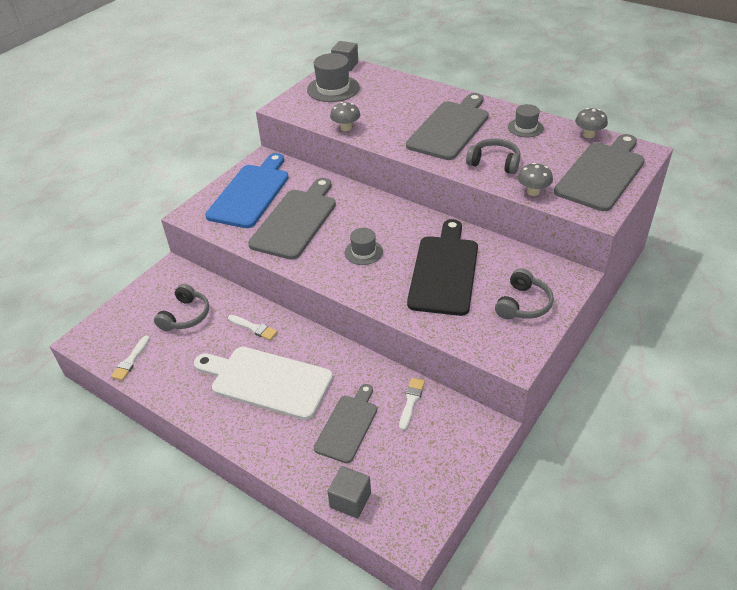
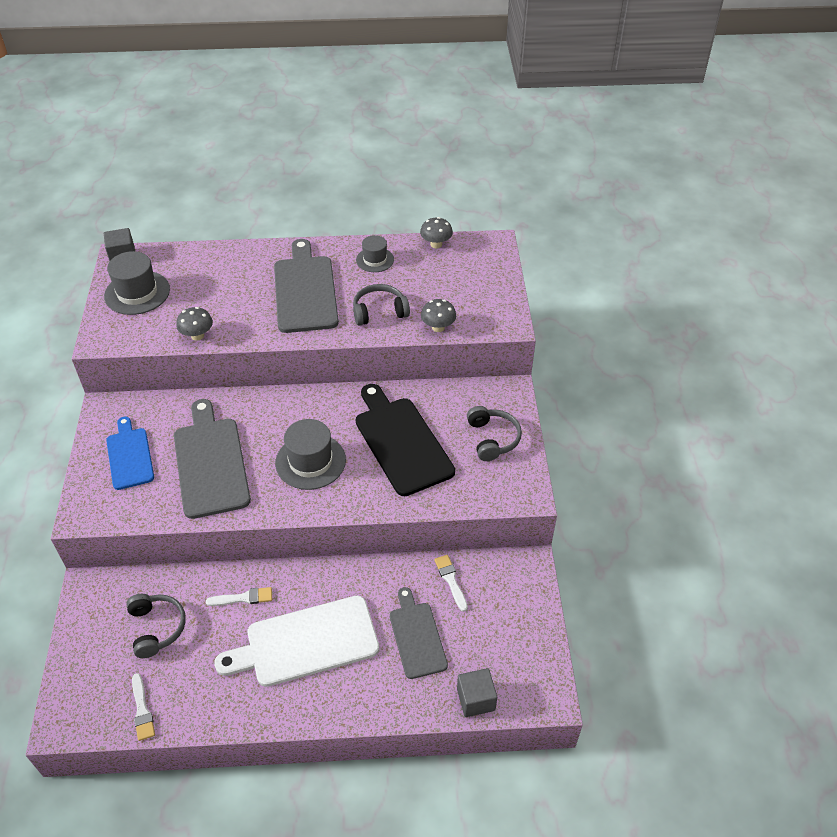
camera: 40 degrees left, 5 degrees up
blue cutting board [205,153,289,228] -> blue cutting board [106,417,154,490], size x0.62
grey hat [345,228,383,265] -> grey hat [275,419,346,490], size x1.64
grey cutting board [554,134,645,211] -> none

